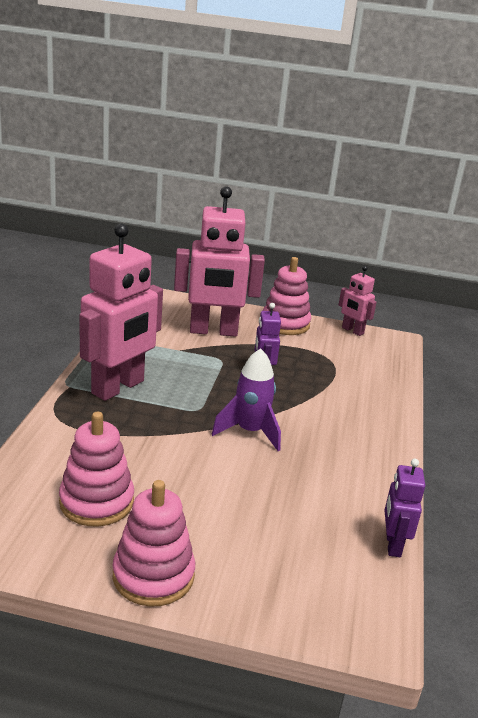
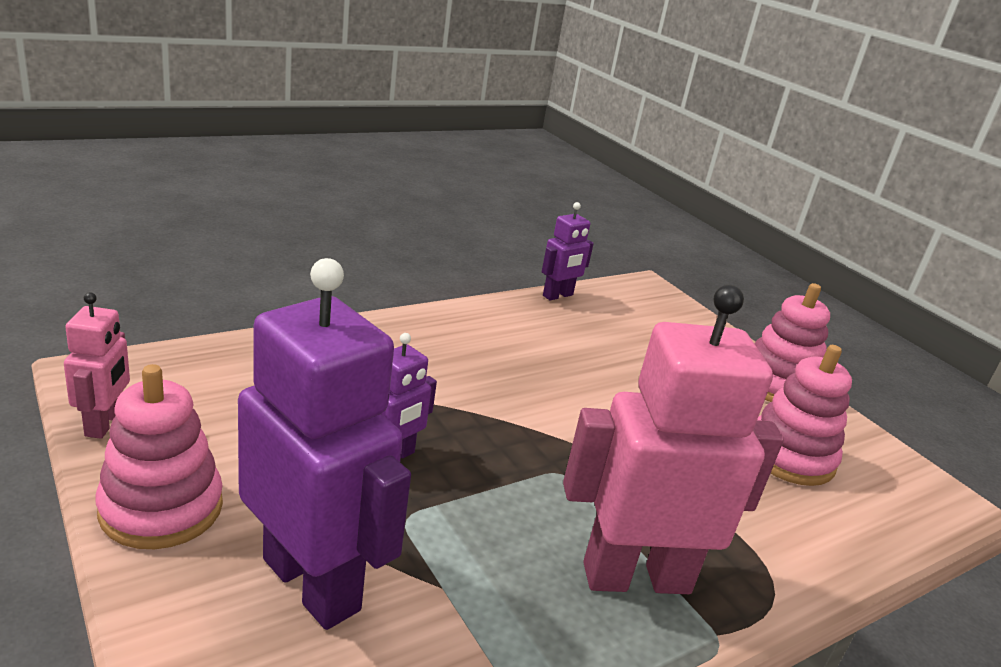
camera: 135 degrees left, 0 degrees up
pink robot [174,186,265,337] -> purple robot [238,258,411,630]
purple rocket [212,348,281,451] -> none

